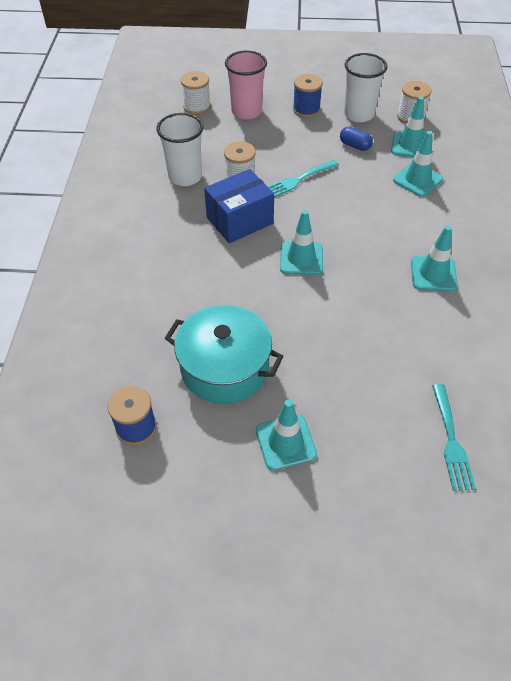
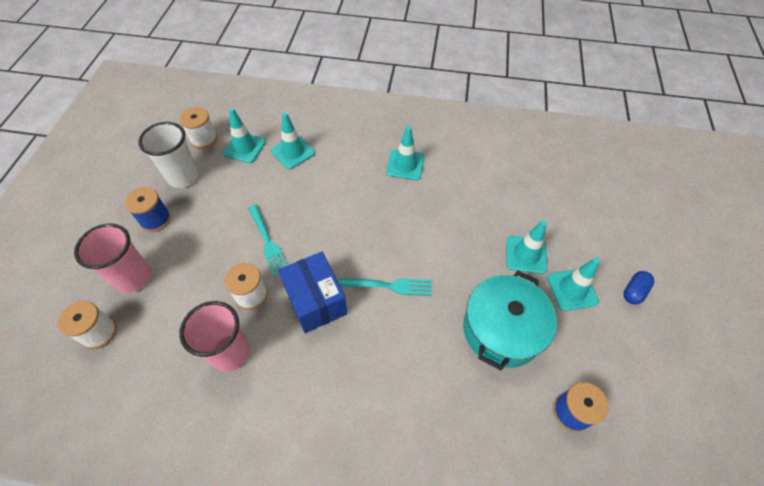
camera: 85 degrees left, 5 degrees up
white cup [156,113,203,186] -> pink cup [179,301,250,372]
turquoise traffic cone [280,210,323,275] -> turquoise traffic cone moved to [506,220,547,274]
blue capsule [340,127,373,151] -> blue capsule moved to [623,271,654,305]
turquoise fork [432,384,476,491] -> turquoise fork moved to [339,278,432,296]

